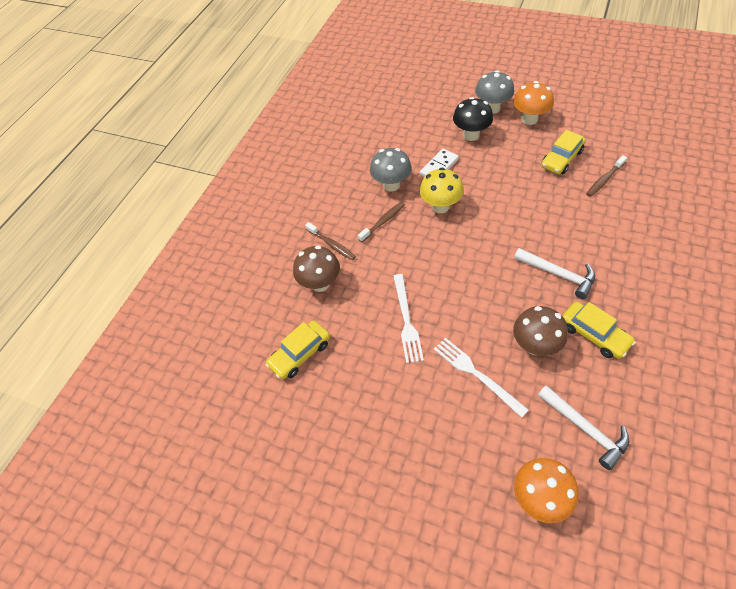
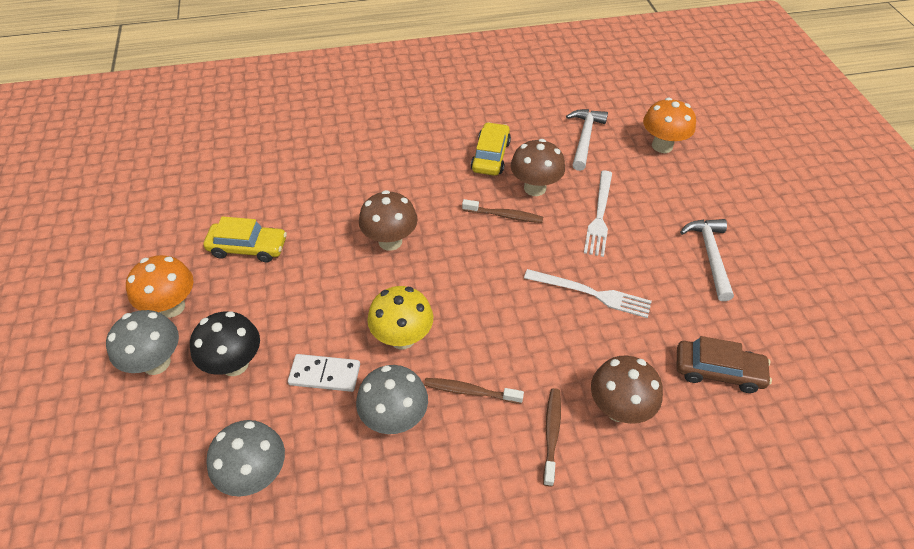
camera: 130 degrees left, 5 degrees down
yellow car [265,320,330,379] -> brown car [677,336,772,393]
white fork [393,274,424,363] -> white fork turned 60 degrees clockwise [524,269,652,318]
white hammer [514,248,595,299] -> white hammer moved to [680,219,734,301]
brown toothbrush [586,155,627,197] -> brown toothbrush moved to [462,199,543,223]
none -> grey mushroom [206,420,285,497]
none -> brown mushroom [359,190,418,251]

